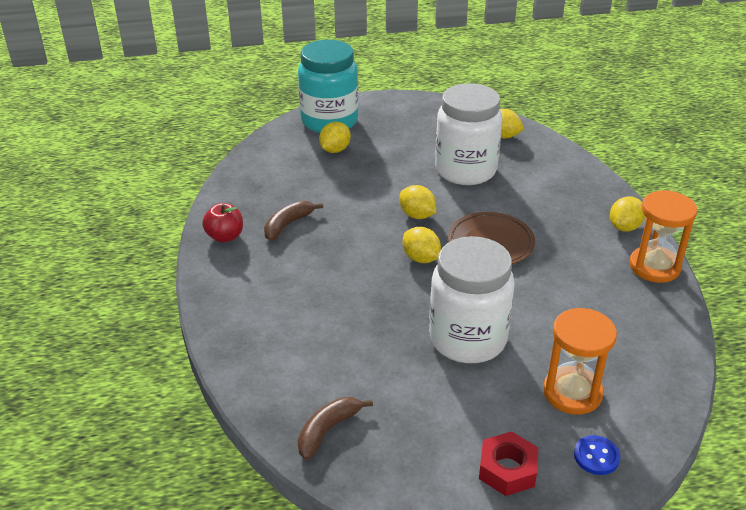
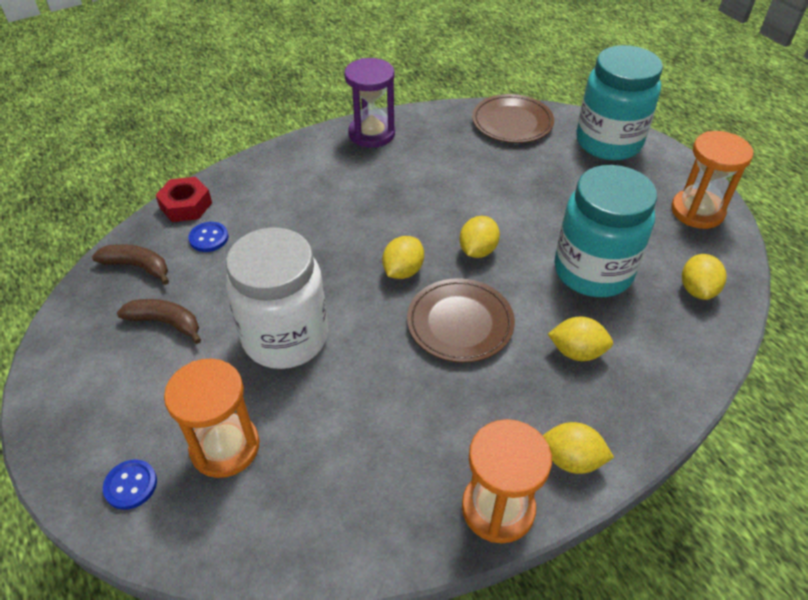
camera: 70 degrees right, 10 degrees up
red apple [202,203,243,243] -> purple hourglass [344,58,395,148]
brown banana [264,201,323,241] -> brown banana moved to [117,299,201,344]
yellow lemon [319,122,351,153] -> yellow lemon moved to [548,316,613,361]
white jar [435,83,502,185] -> turquoise jar [554,165,657,297]
red nut [479,431,538,496] -> red nut moved to [155,177,212,222]
none -> blue button [188,222,228,252]
none -> brown plate [472,94,554,143]
none -> orange hourglass [671,131,753,229]

